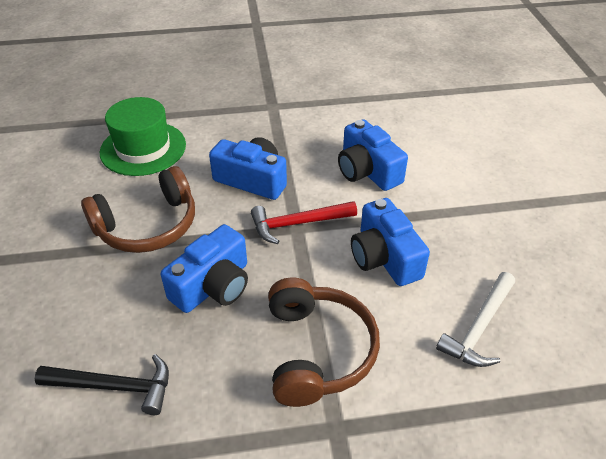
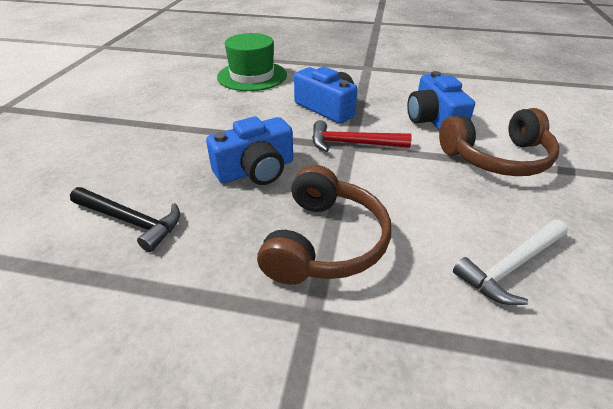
camera: 20 degrees right, 5 degrees down
brown headphones [81,166,195,253] -> brown headphones moved to [439,108,559,176]
blue camera [351,198,430,286] -> none

